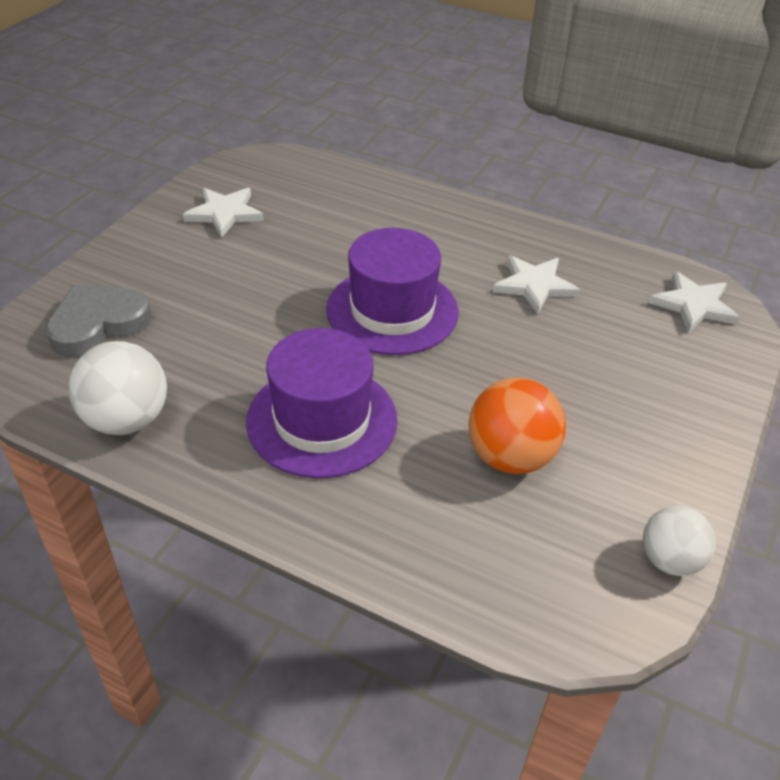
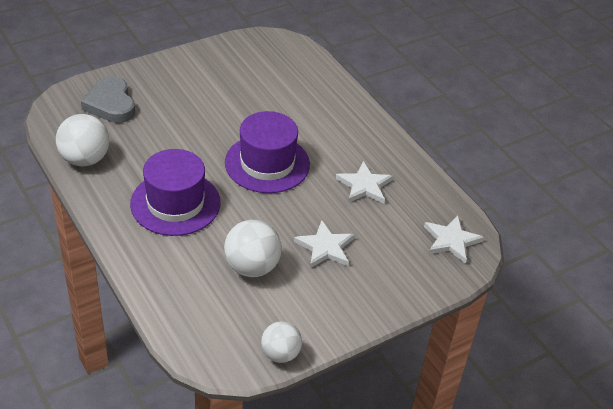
camera: 30 degrees right, 0 degrees up
grey heart [45,285,151,357] -> grey heart turned 105 degrees counterclockwise [81,76,135,123]
white star [183,188,264,238] -> white star moved to [294,220,355,268]
orange ball [468,378,566,474] -> white ball [224,220,282,277]

